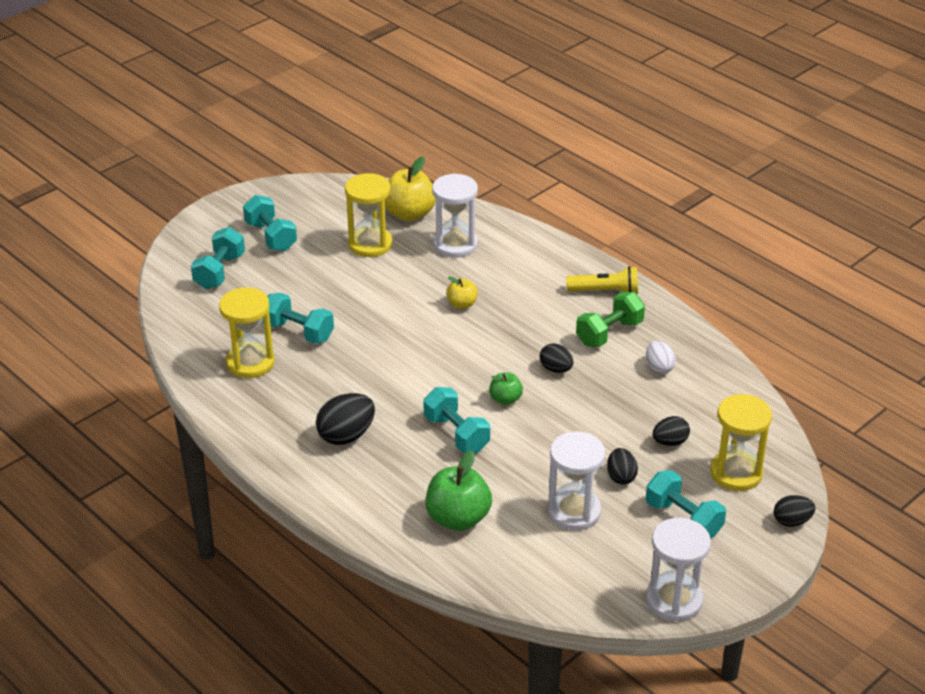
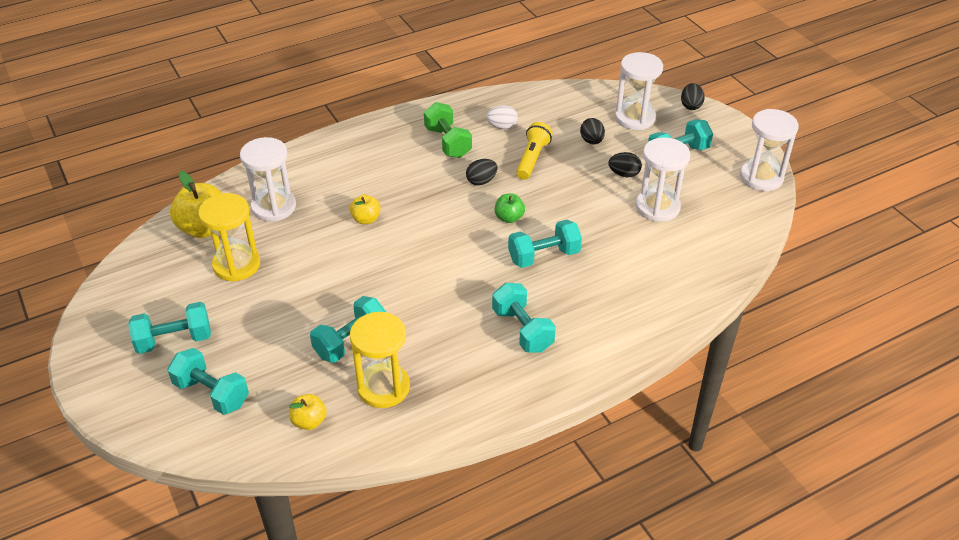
camera: 75 degrees left, 5 degrees up
black egg [316,393,375,445] -> turquoise dumbbell [492,283,556,353]
green apple [425,450,492,531] -> none
yellow flashlight [566,266,638,294] -> yellow flashlight moved to [516,122,553,180]
yellow hourglass [710,394,772,491] -> white hourglass [615,52,663,130]
none -> yellow apple [289,394,327,430]

